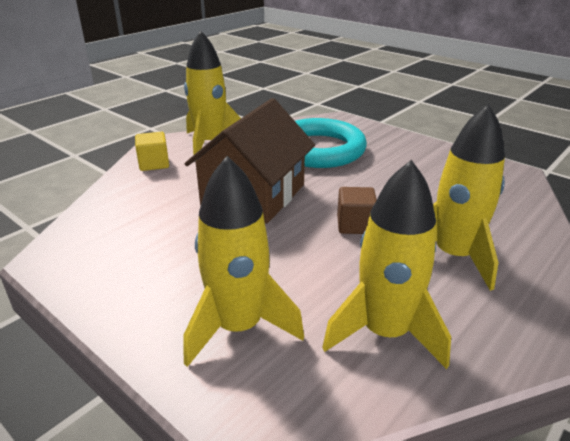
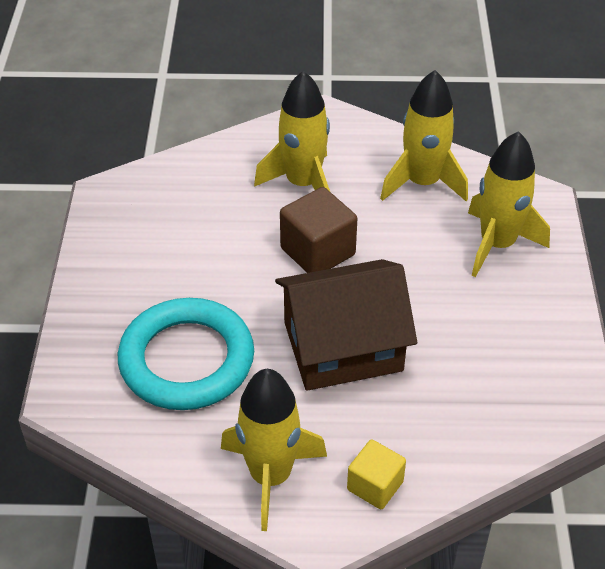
camera: 130 degrees left, 15 degrees up
brown cube [337,187,377,234] -> brown cube [280,187,357,273], size x1.57

